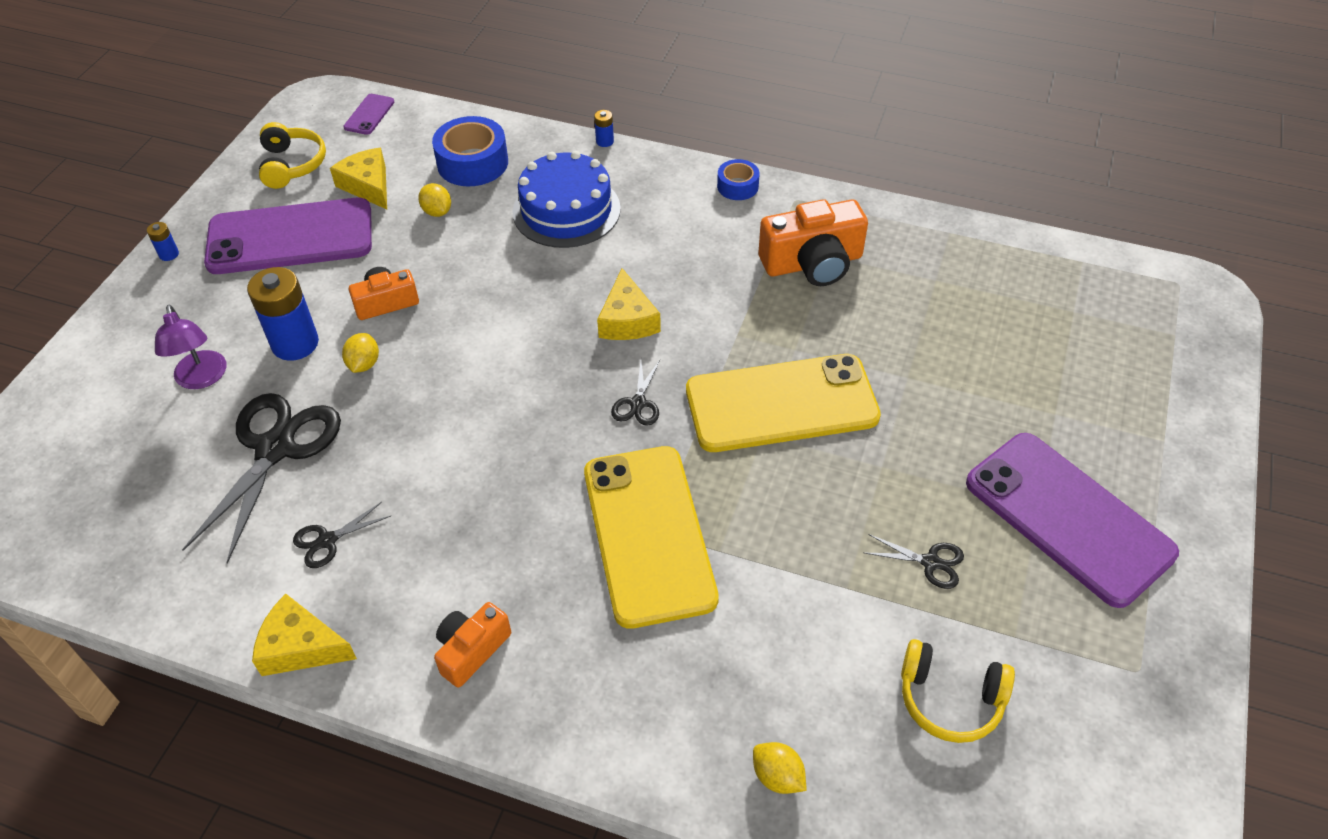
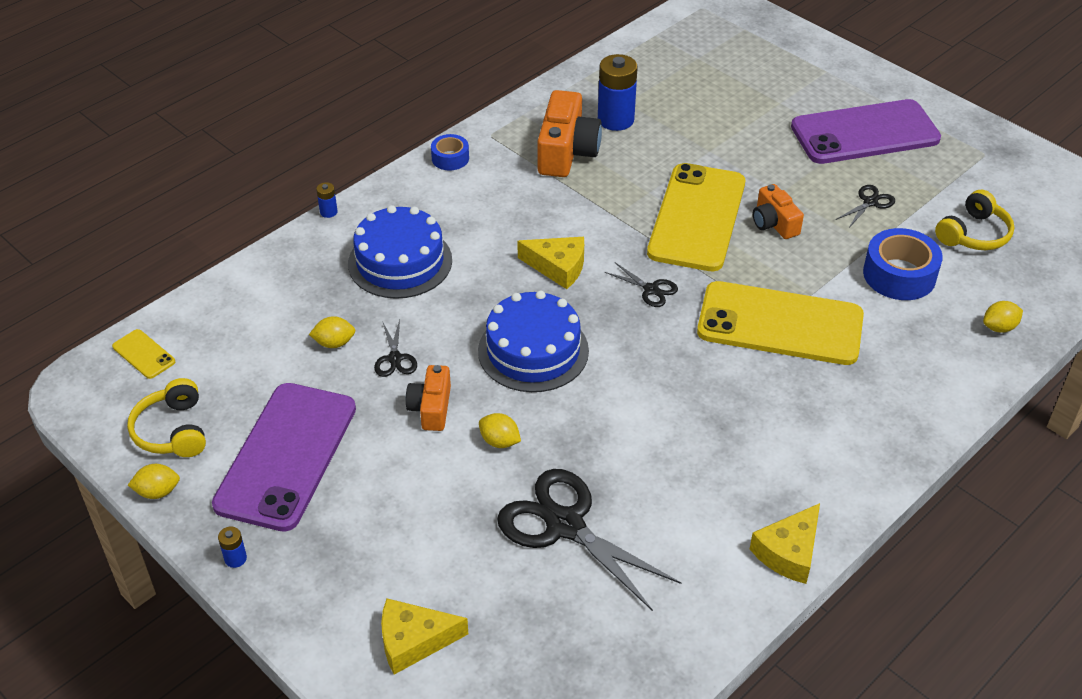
camera: 65 degrees left, 5 degrees down
purple lamp [155,305,226,389] -> none
blue battery [247,267,319,361] -> blue battery moved to [598,54,638,131]
yellow headphones [259,122,326,189] -> yellow headphones turned 120 degrees counterclockwise [127,378,206,457]
black scissors [293,502,391,568] -> black scissors moved to [374,320,417,377]
yellow cheese [330,148,387,209] -> yellow cheese moved to [381,598,468,675]
purple phone [344,94,394,135] -> yellow phone [112,329,175,379]
blue tape [432,116,508,186] -> blue tape moved to [863,228,943,300]
orange camera [434,602,511,688] -> orange camera moved to [753,184,804,239]
none -> yellow lemon [128,464,180,499]
none -> blue cake [478,290,589,392]

